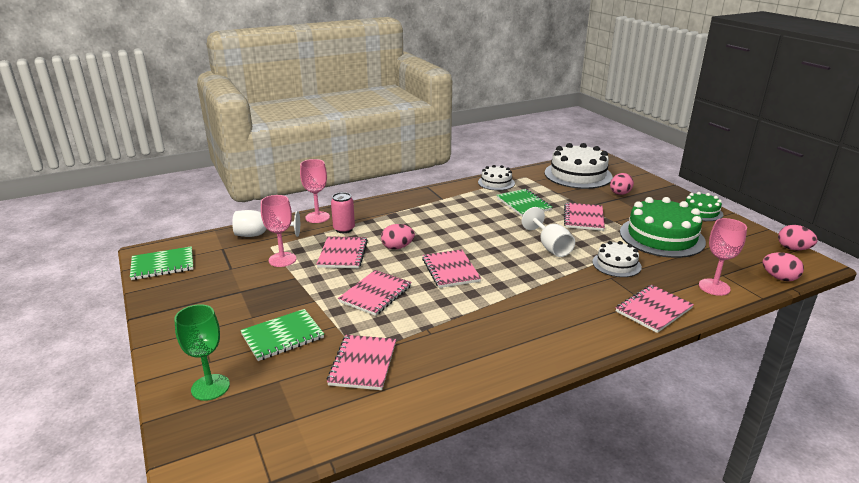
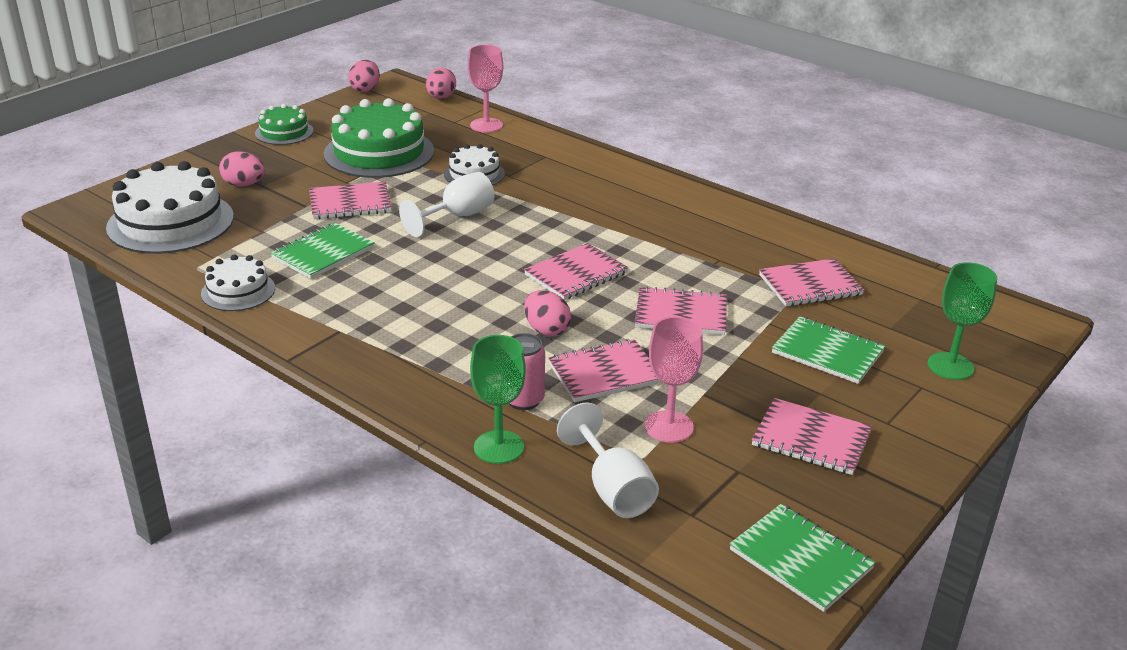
camera: 115 degrees left, 5 degrees up
pink goblet [300,159,330,223] -> green goblet [470,335,526,464]
pink notebook [616,285,694,333] -> pink notebook moved to [752,398,872,475]

